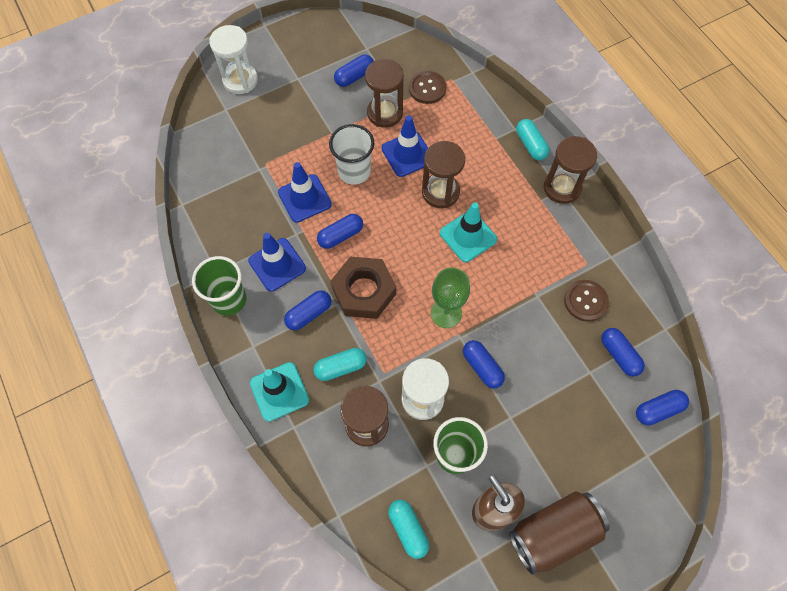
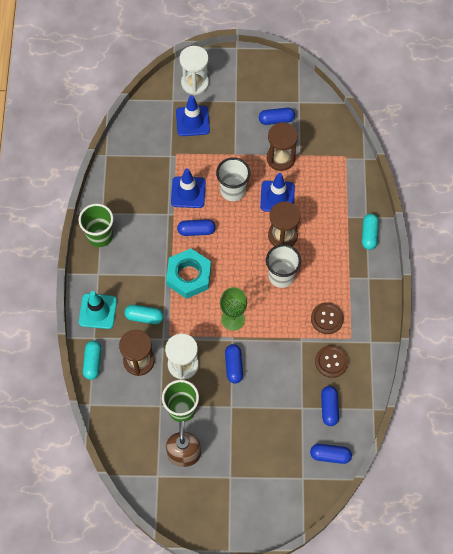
camera: 30 degrees right, 0 degrees up
blue traffic cone [248,233,306,291] -> blue traffic cone moved to [176,95,210,136]
blue capsule [284,290,331,330] -> none
brown nut [331,256,396,319] -> turquoise nut [166,249,211,299]
turquoise capsule [388,500,429,559] -> turquoise capsule moved to [83,340,101,380]
brown button [409,71,446,104] -> brown button moved to [311,302,344,334]
turquoise traffic cone [440,202,497,262] -> white cup [266,244,301,288]
brown can [509,491,610,575] -> none
brown hourglass [544,136,597,204] -> none

